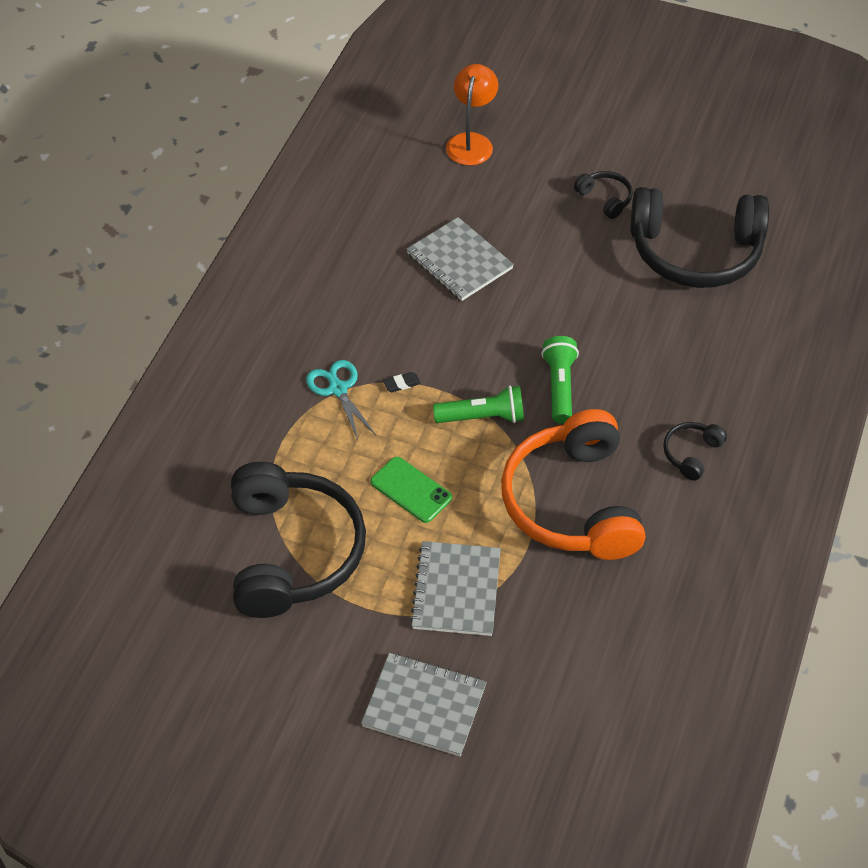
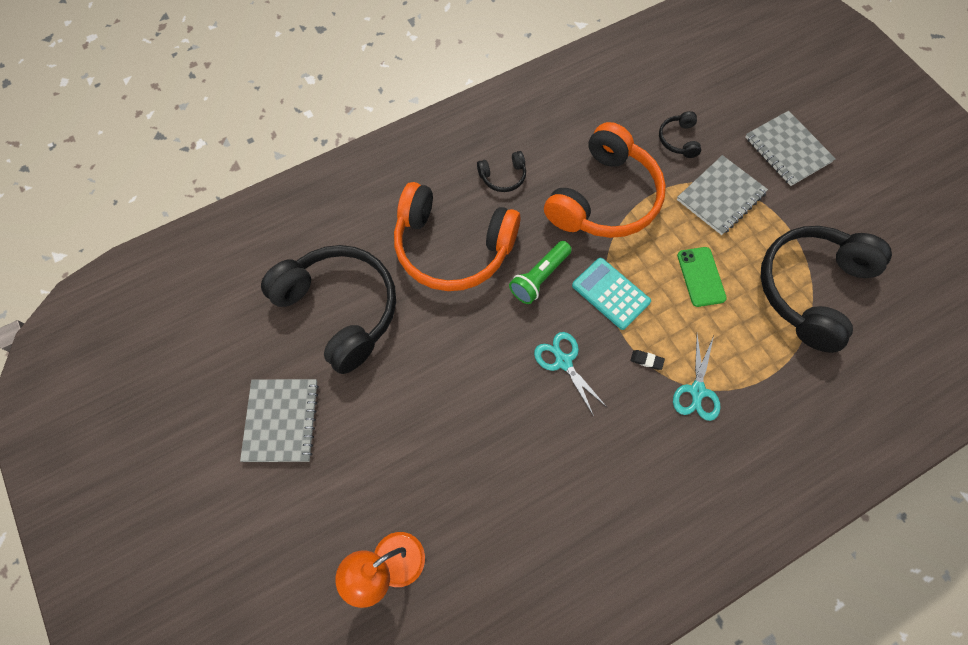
camera: 140 degrees left, 15 degrees up
grey notebook [407,217,514,301] -> grey notebook moved to [240,379,319,462]
green flashlight [433,385,524,423] -> turquoise calculator [572,258,651,330]
black headphones [574,171,633,219] -> black headphones moved to [659,111,701,158]
none -> orange headphones [394,182,520,291]
none -> turquoise scissors [534,332,607,416]

